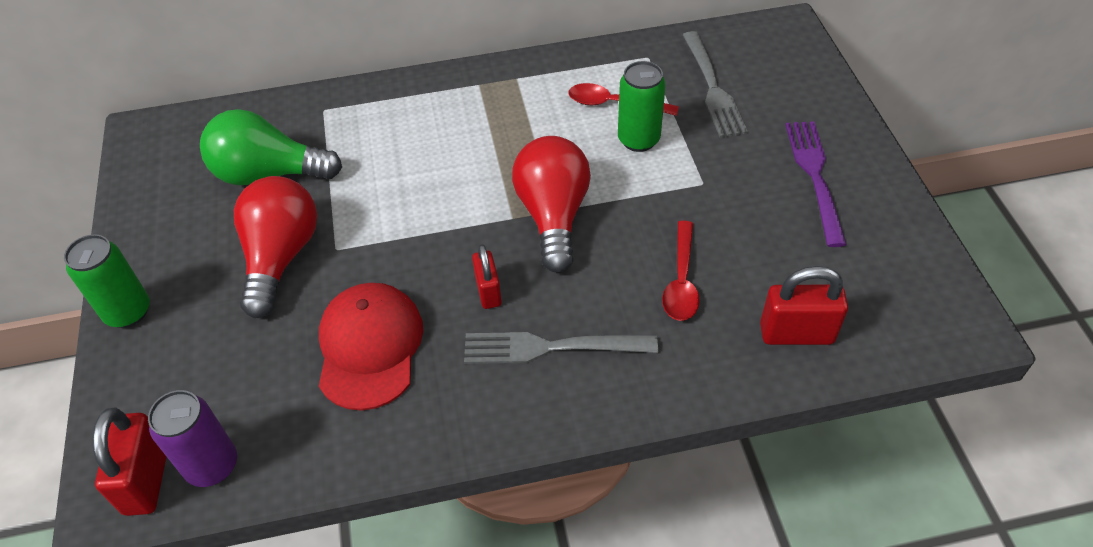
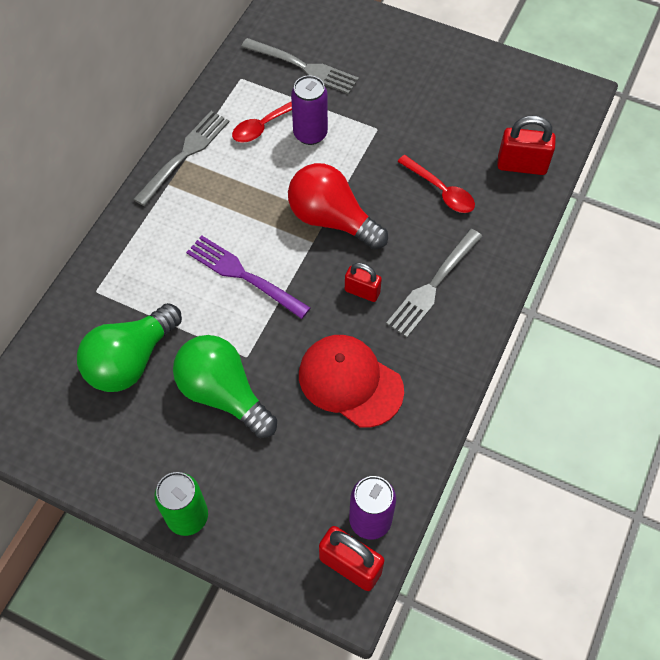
camera: 55 degrees left, 10 degrees up
red light bulb [234,176,317,318] -> green light bulb [173,335,277,438]
green can [618,61,666,152] -> purple can [291,75,328,145]
red padlock [760,266,848,345] -> red padlock turned 60 degrees clockwise [497,116,556,175]
purple fork [785,121,847,247] -> purple fork moved to [186,235,311,319]
none -> grey fork [133,111,230,206]

